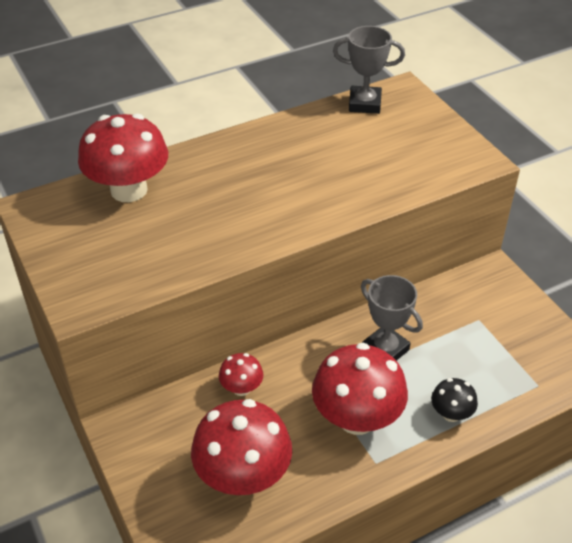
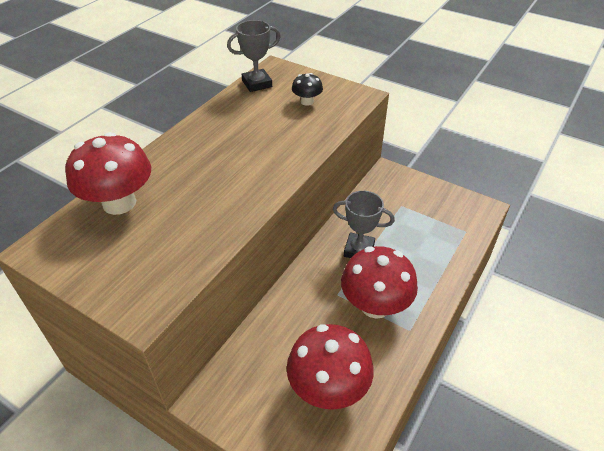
camera: 30 degrees left, 0 degrees up
red mushroom [219,353,263,396] -> none
black mushroom [431,378,478,422] -> black mushroom moved to [292,73,323,106]

